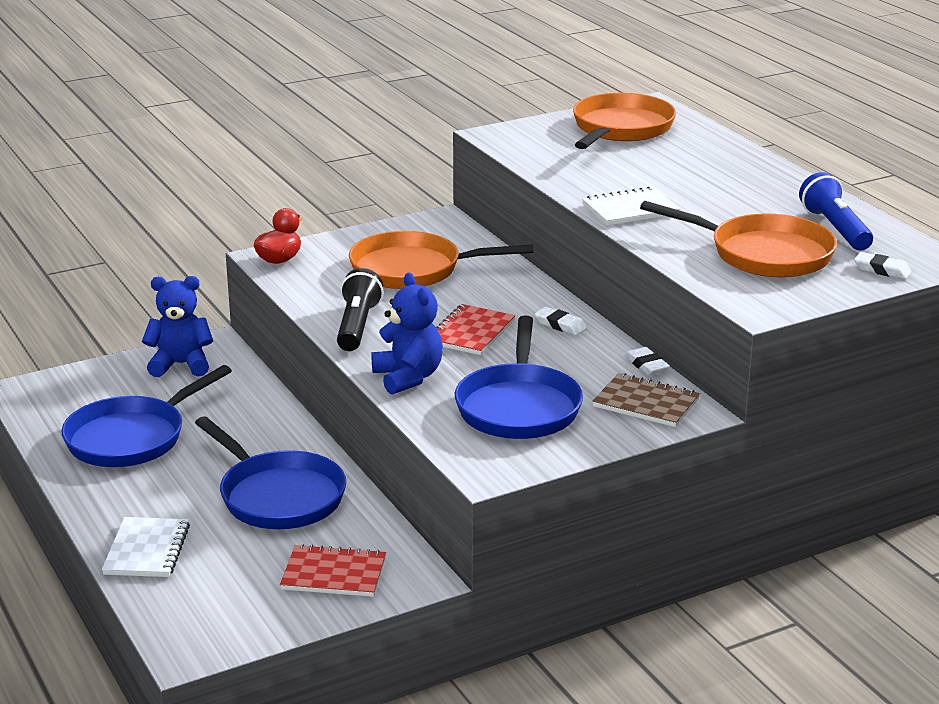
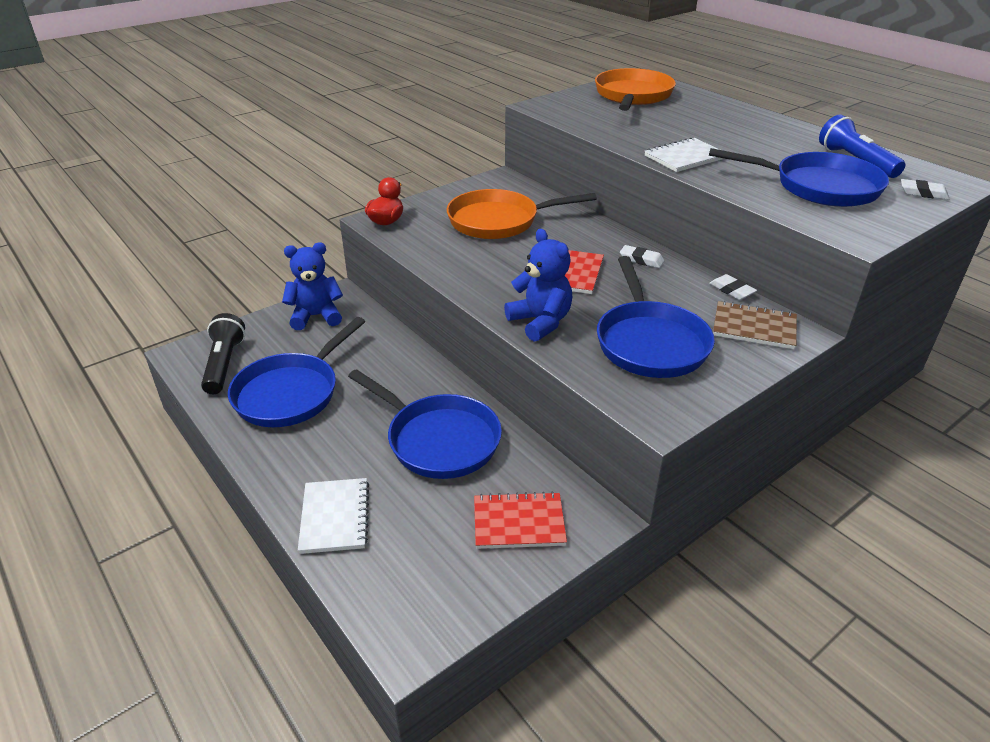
camera: 10 degrees left, 10 degrees up
black flashlight [337,268,384,351] -> black flashlight moved to [201,313,245,394]
orange pan [640,201,837,278] -> blue pan [709,148,889,207]

